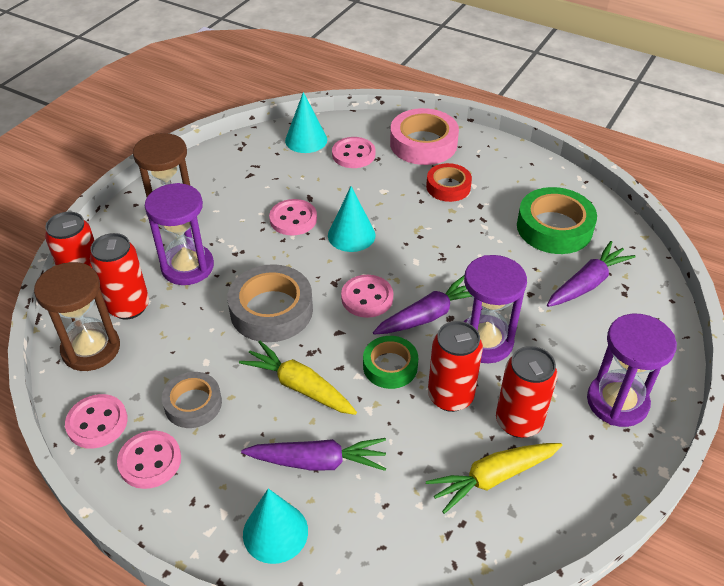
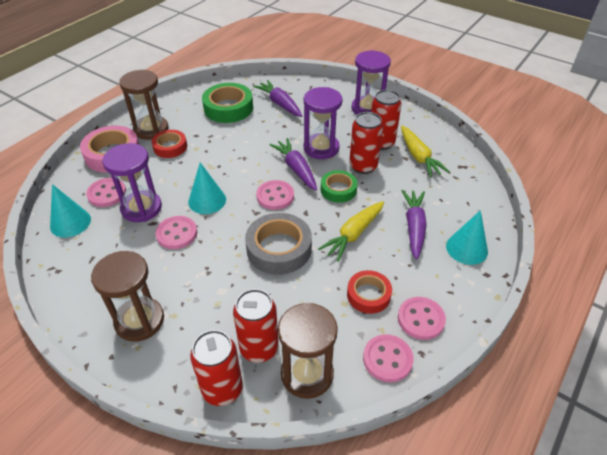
camera: 85 degrees left, 0 degrees up
purple hourglass [145,183,214,285] -> purple hourglass moved to [103,143,162,222]
grey tape [162,372,222,428] -> red tape [347,270,392,314]
none -> brown hourglass [119,70,169,140]

